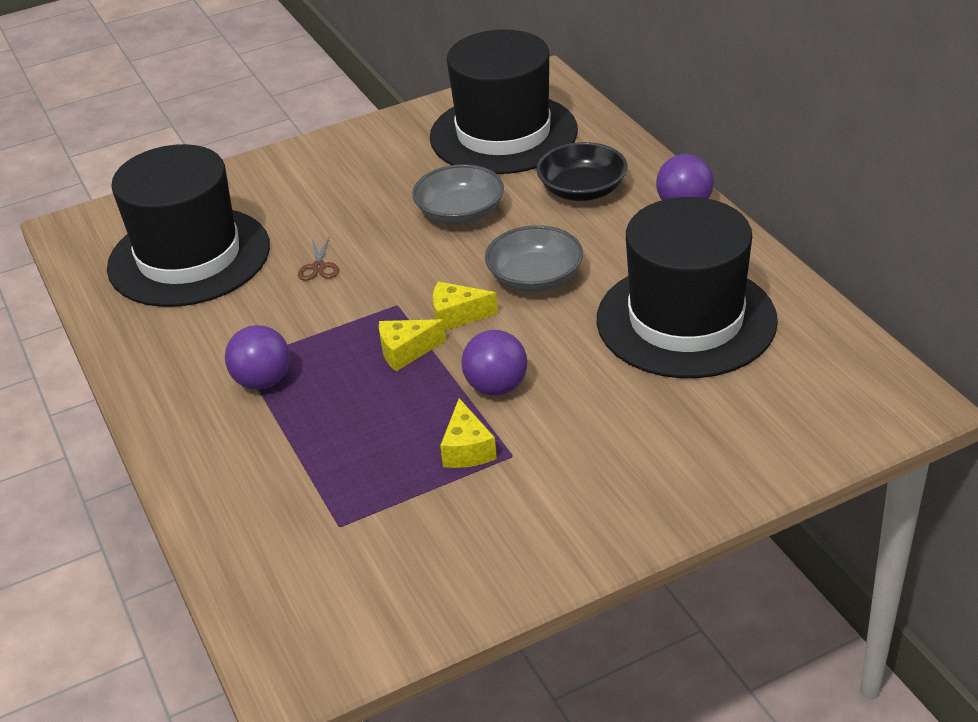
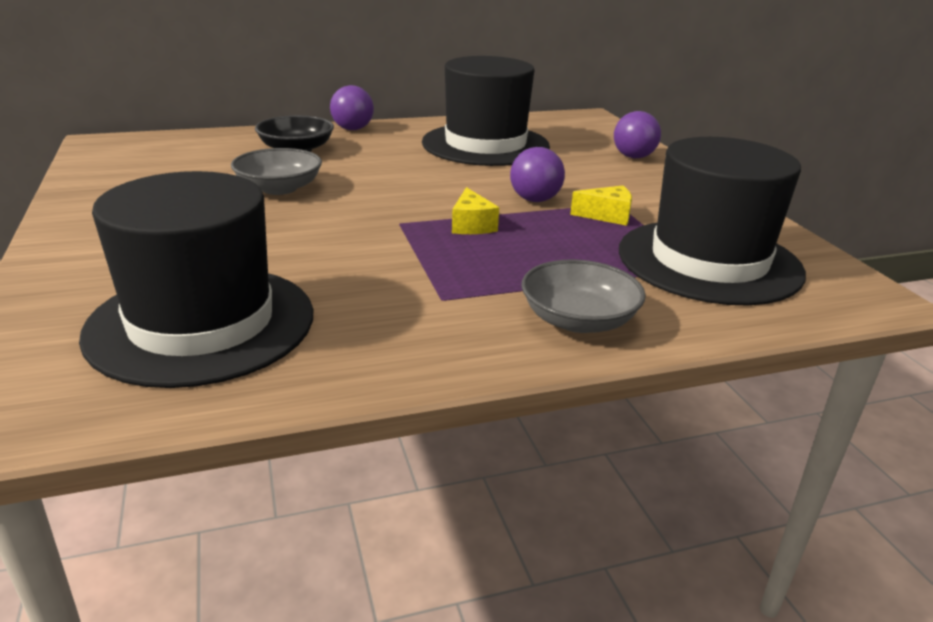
camera: 85 degrees left, 10 degrees down
purple ball [225,325,290,390] -> purple ball moved to [614,111,661,158]
brown scissors [298,236,339,281] -> none
black hat [430,29,578,174] -> black hat moved to [619,137,806,305]
yellow cheese [433,282,498,331] -> none
grey bowl [485,225,583,292] -> grey bowl moved to [522,259,646,333]

